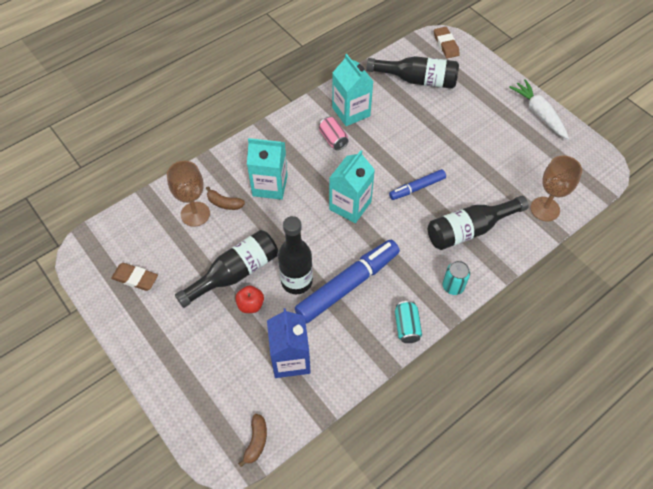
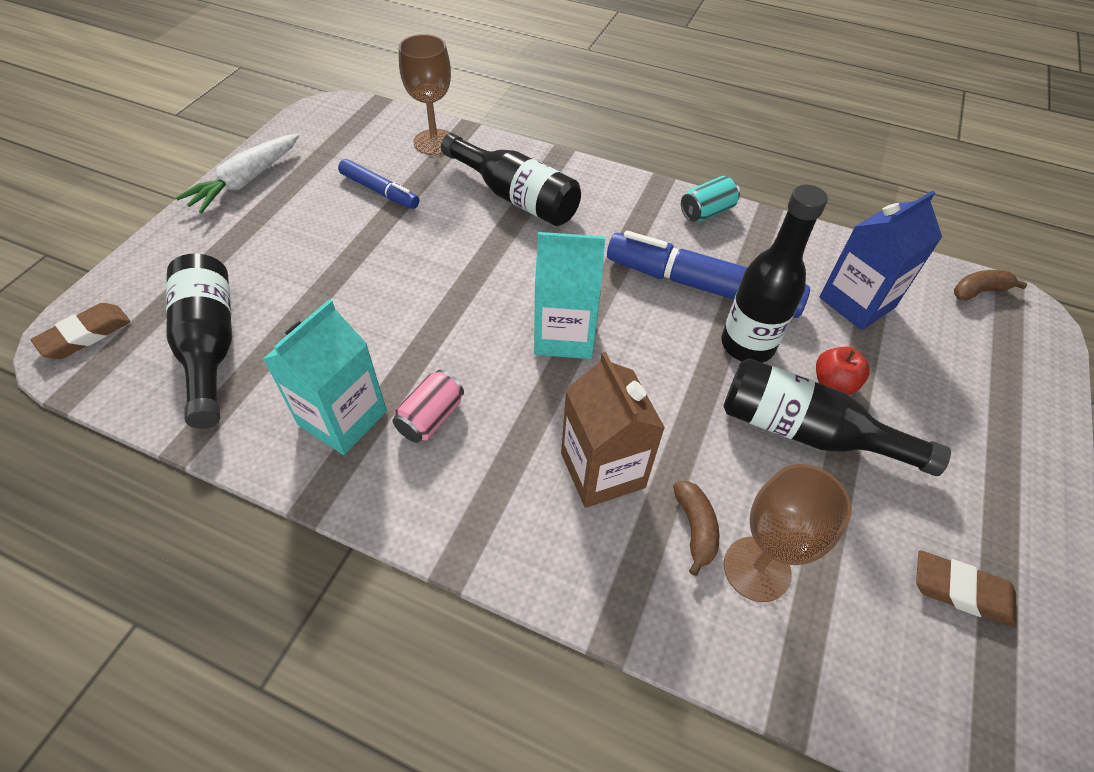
camera: 120 degrees left, 5 degrees down
brown eraser [111,263,158,291] -> brown eraser turned 60 degrees counterclockwise [916,550,1017,627]
turquoise carton [247,138,288,200] -> brown carton [561,352,665,508]
blue marker [389,169,446,200] -> blue marker moved to [338,159,419,209]
turquoise can [442,261,470,295] -> none

